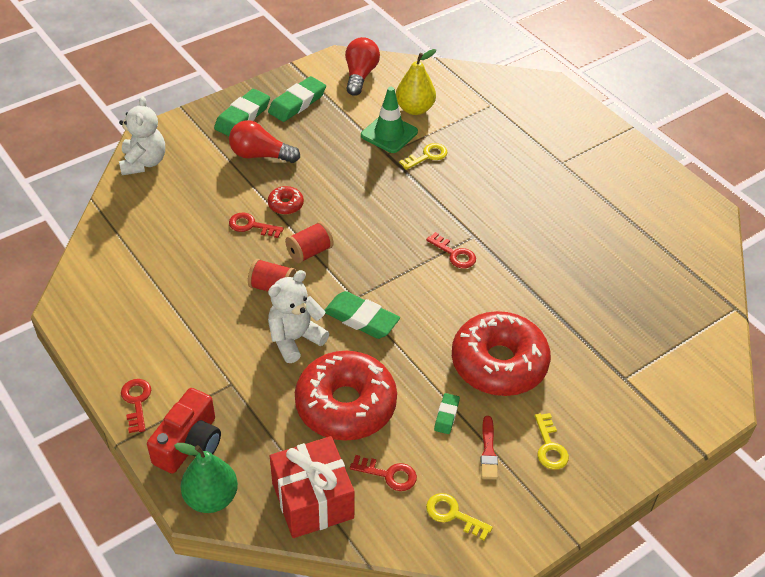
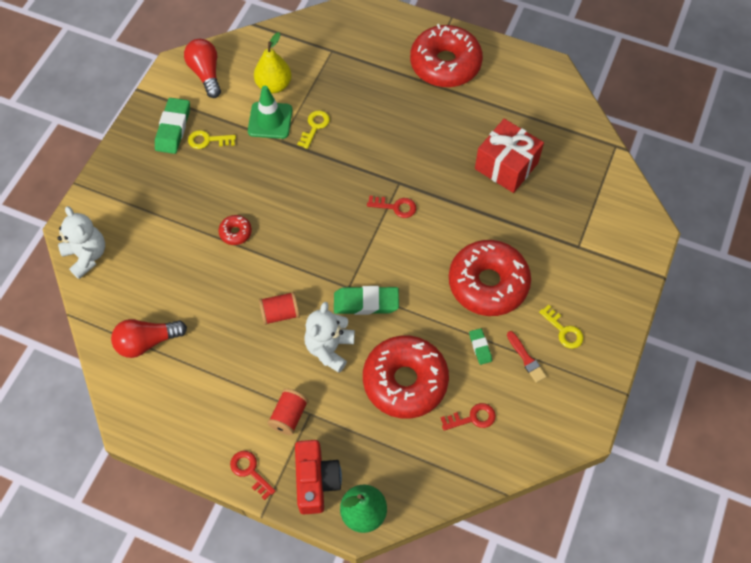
camera: 30 degrees left, 15 degrees up
green eraser [214,89,270,136] -> none
red light bulb [229,120,300,163] -> red light bulb moved to [111,319,187,358]
red key [229,212,284,238] -> none
red gift [270,436,355,538] -> red gift moved to [475,119,544,193]
red spool [285,222,334,264] -> red spool moved to [267,389,309,435]
yellow key [426,493,493,540] -> yellow key moved to [188,130,236,149]
none -> red donut [410,24,483,87]

